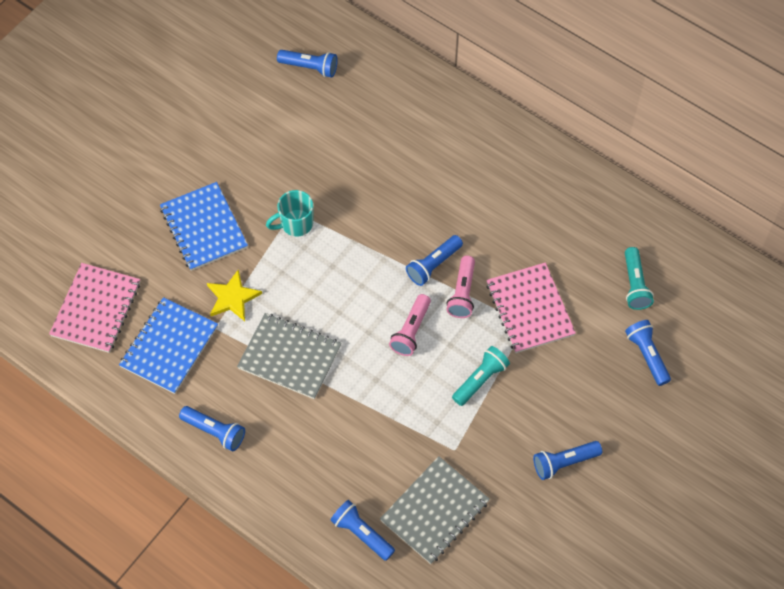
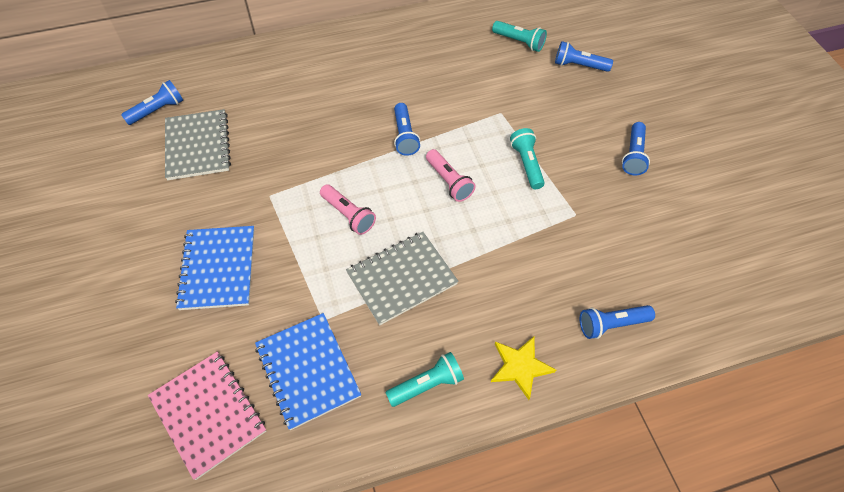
camera: 55 degrees left, 5 degrees down
blue notebook [160,182,248,271] -> blue notebook turned 75 degrees clockwise [175,226,254,310]
blue flashlight [179,406,245,451] -> turquoise flashlight [385,352,464,407]
yellow star [207,269,262,321] -> yellow star moved to [491,337,556,400]
turquoise mug [266,190,313,237] -> none
grey notebook [380,456,490,564] -> grey notebook moved to [165,109,231,180]
pink flashlight [446,256,475,318] -> pink flashlight moved to [320,184,376,235]
pink notebook [486,262,576,353] -> none

